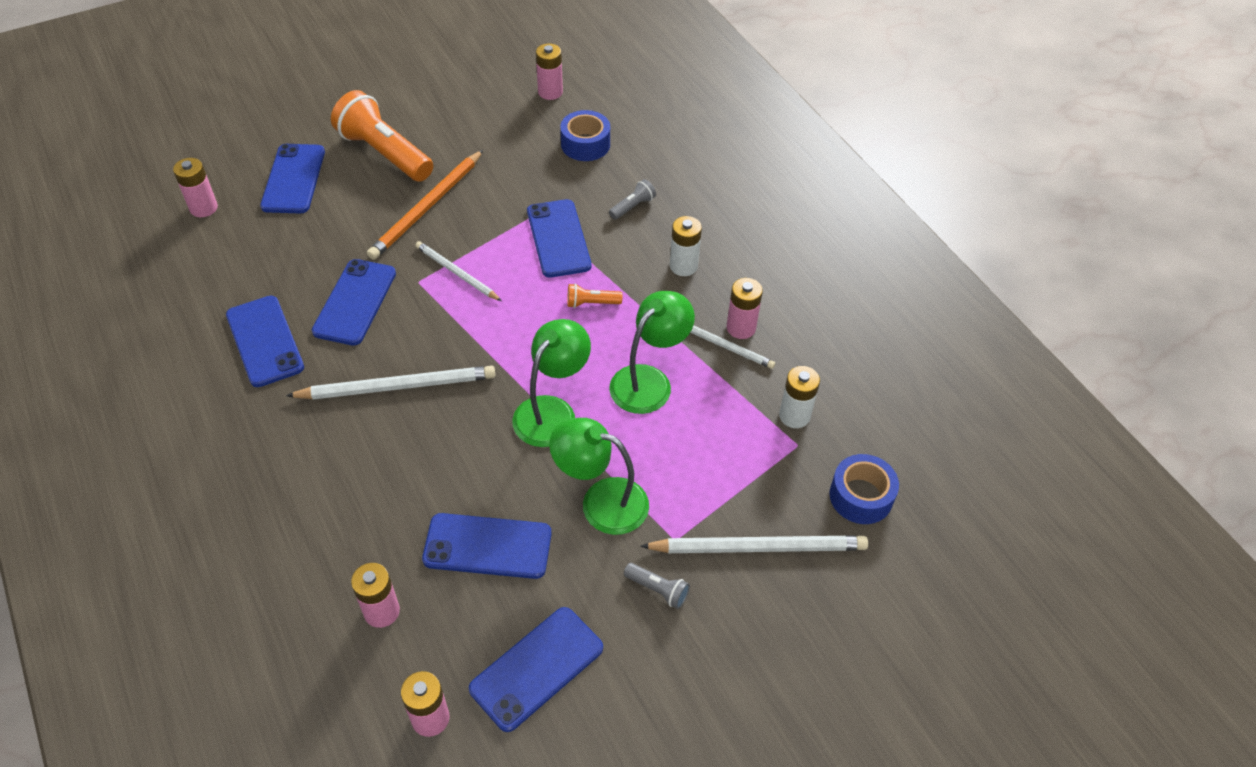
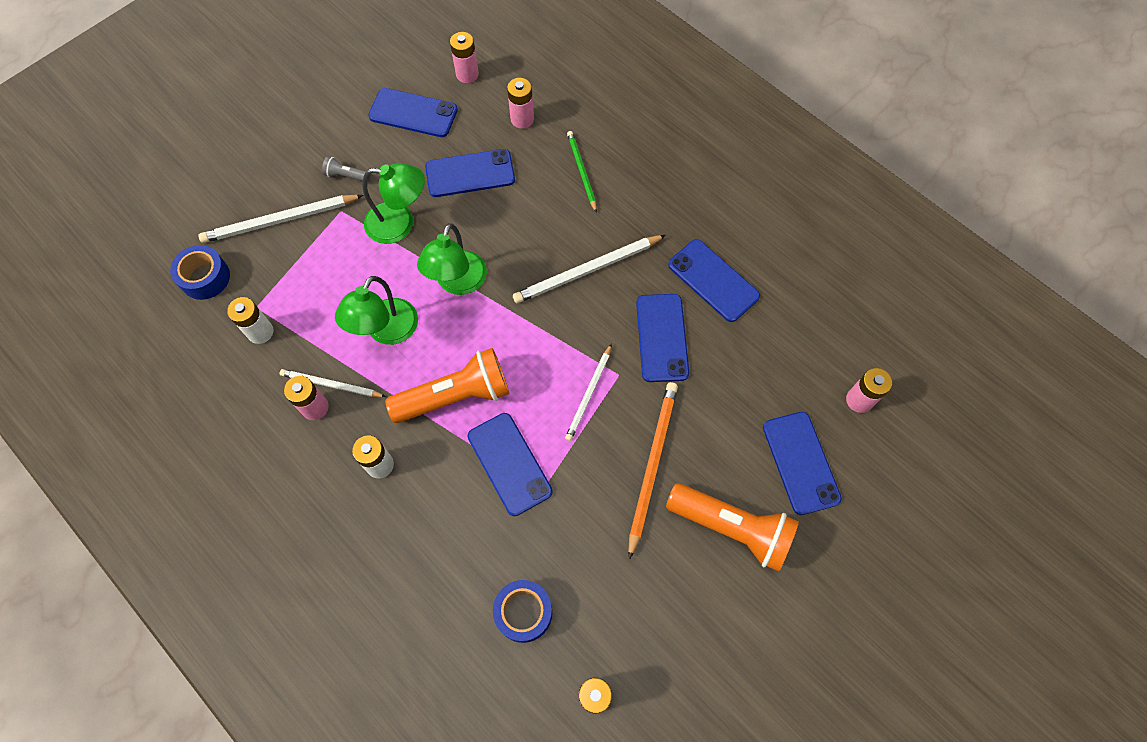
camera: 165 degrees right, 15 degrees up
white pencil [415,241,501,301] -> white pencil turned 90 degrees clockwise [565,344,612,441]
blue phone [469,607,603,732] -> blue phone turned 75 degrees clockwise [368,88,458,137]
orange flashlight [567,283,622,308] -> orange flashlight [385,348,509,423], size x2.31
grey flashlight [609,179,656,220] -> none
none -> green pencil [567,131,597,213]

